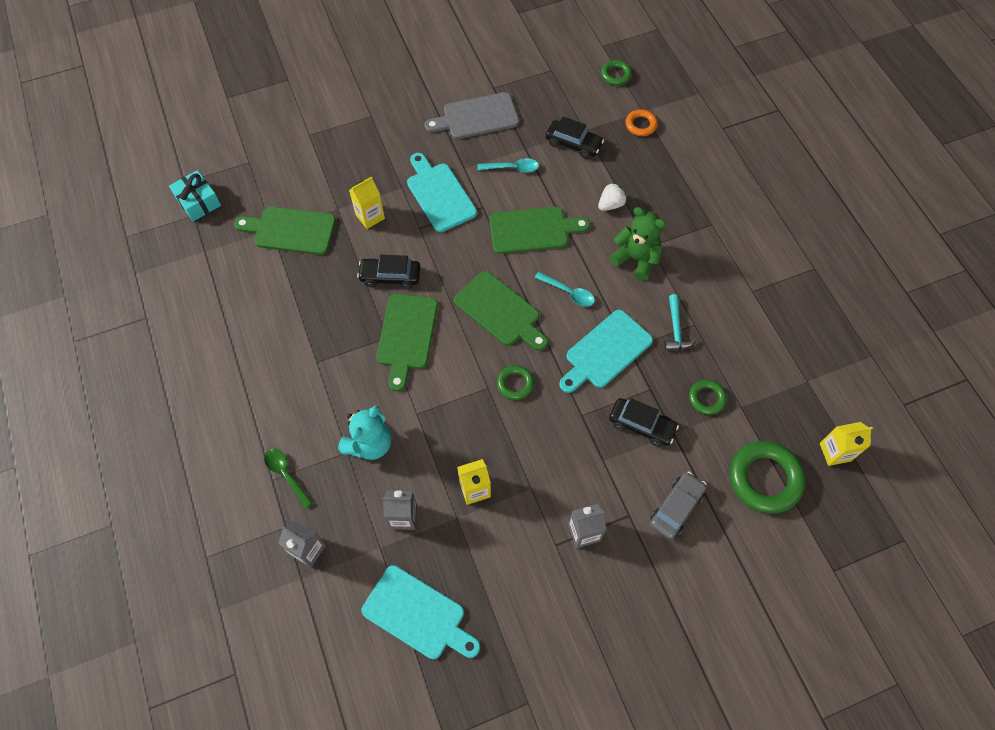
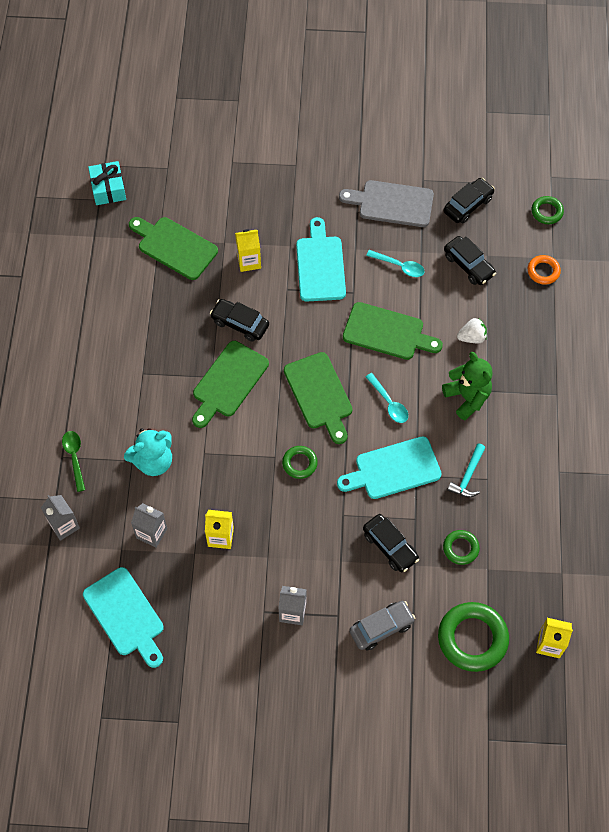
camera: 25 degrees right, 0 degrees up
none -> black car [443,178,495,223]

